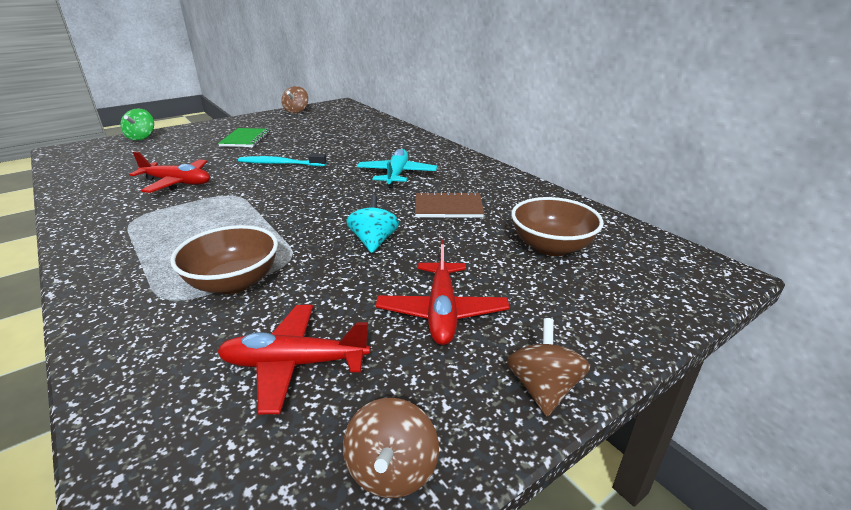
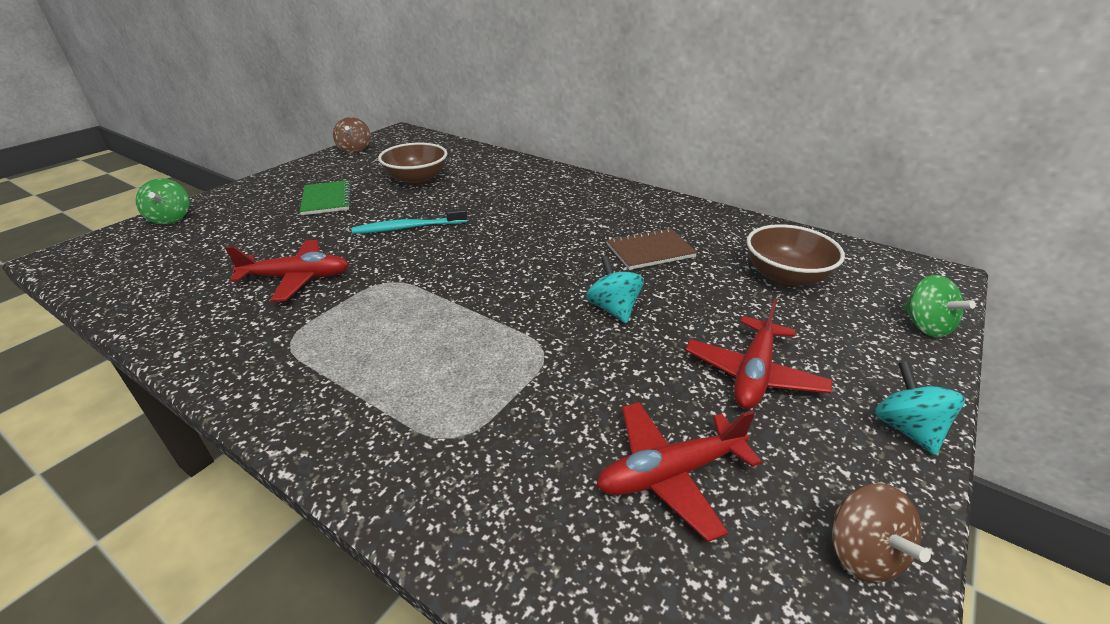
camera: 20 degrees left, 5 degrees up
brown bowl [170,225,278,294] -> brown bowl moved to [378,142,448,186]
turquoise plane [357,149,437,188] -> none
red plane [376,240,510,345] -> red plane turned 45 degrees clockwise [685,298,833,409]
brown spinning top [507,318,590,417] -> turquoise spinning top [875,361,965,455]
none -> green spinning top [903,275,976,338]

